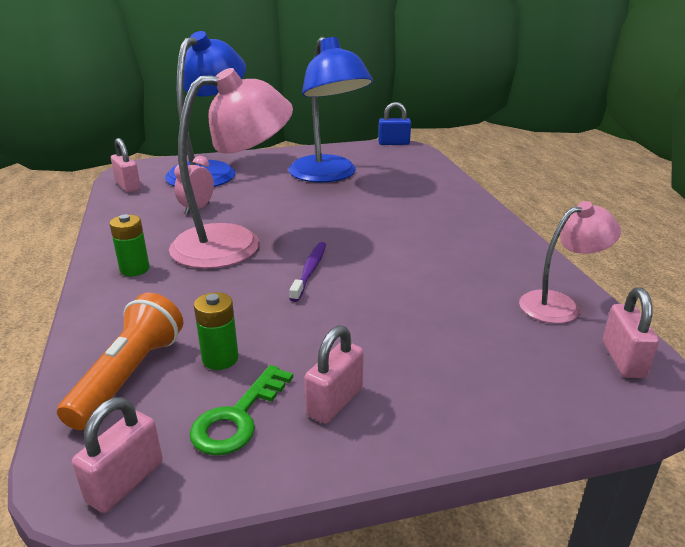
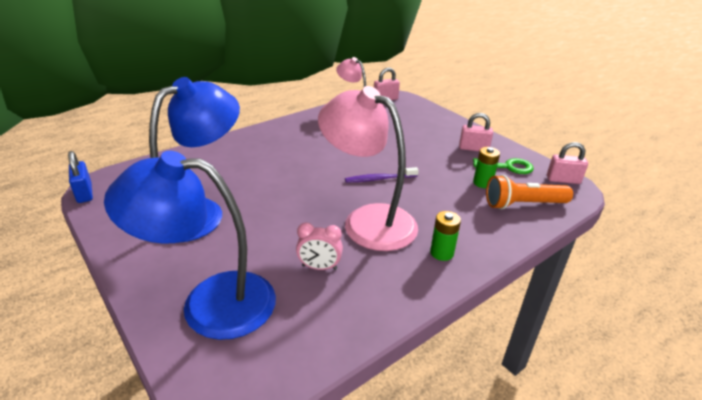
camera: 115 degrees left, 5 degrees up
pink padlock [111,138,141,192] -> none

